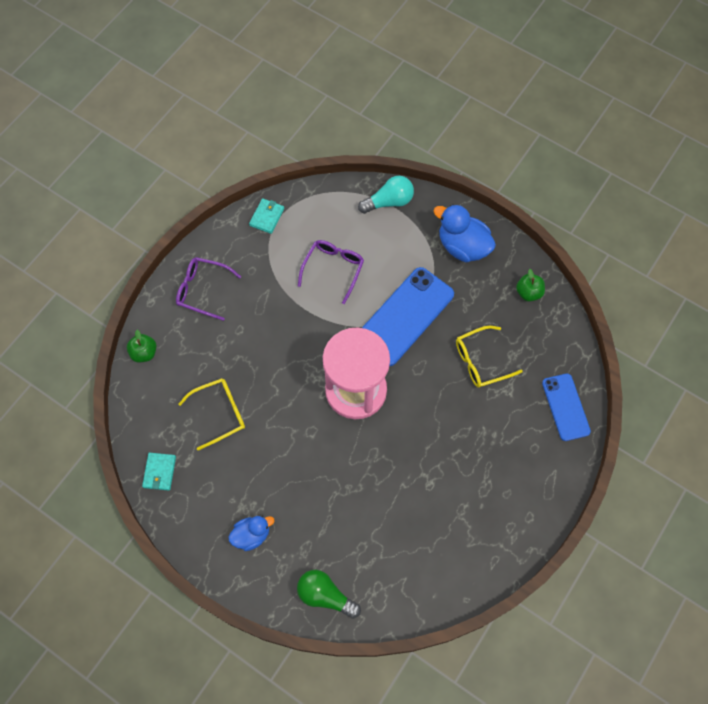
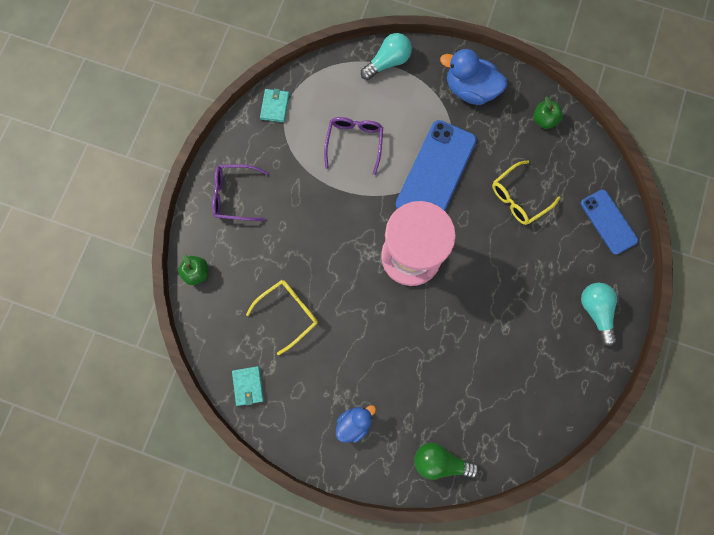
camera: 15 degrees left, 10 degrees up
none -> turquoise light bulb [581,283,617,346]

